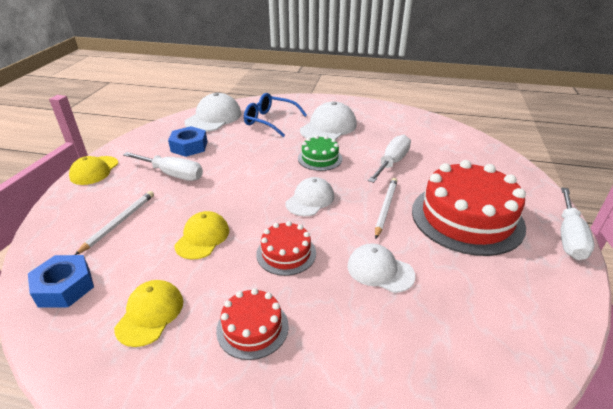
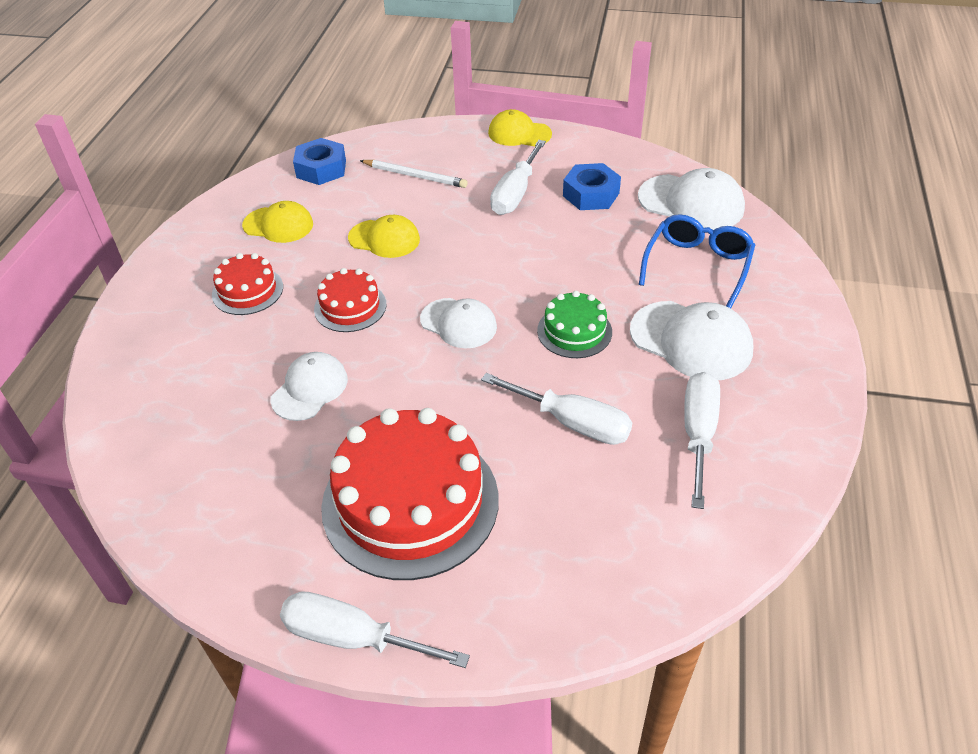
camera: 90 degrees right, 10 degrees up
white pencil [375,178,397,239] -> none
none -> white screwdriver [684,372,720,509]

